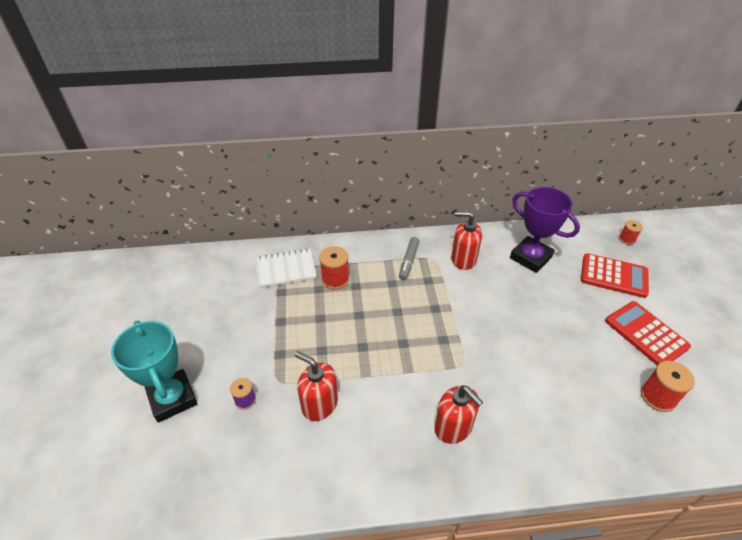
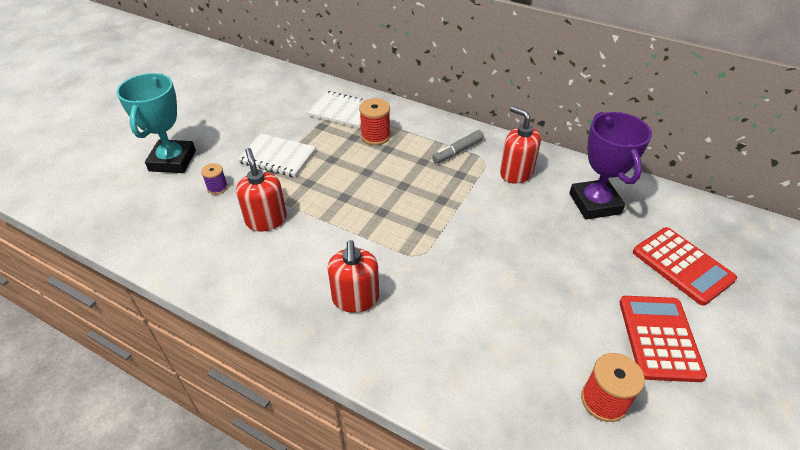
camera: 35 degrees right, 0 degrees up
red spool [619,220,643,245] -> none
none -> white notebook [237,133,316,177]

